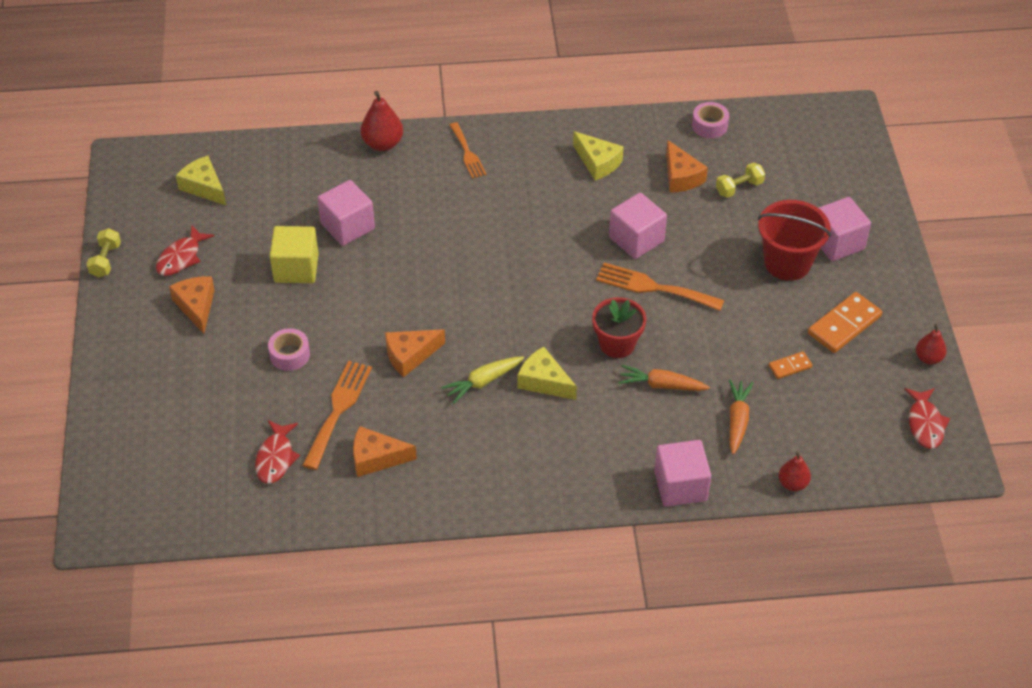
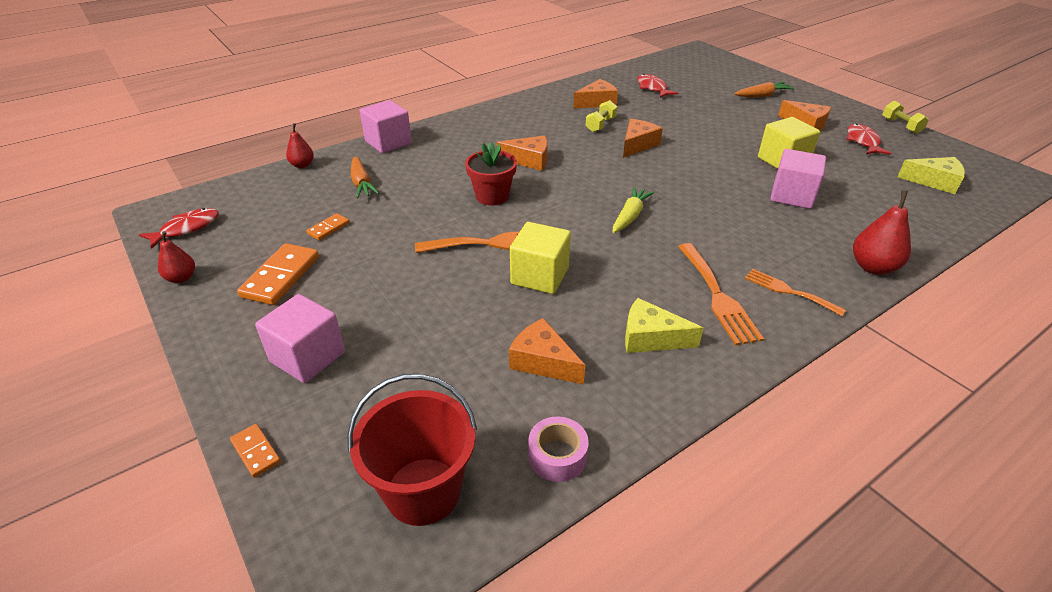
camera: 150 degrees right, 10 degrees down
pink tape [268,328,310,371] -> none
orange fork [302,361,372,470] -> orange fork moved to [678,243,764,345]
yellow carrot [441,356,524,403] -> yellow carrot moved to [613,187,655,233]
yellow cheese [518,347,577,400] -> orange cheese [496,135,548,171]
pink cube [609,193,667,259] -> yellow cube [510,222,571,294]
orange carrot [619,365,710,391] -> orange carrot moved to [734,82,795,97]
yellow dumbbell [716,163,765,198] -> yellow dumbbell moved to [586,100,617,132]
red bucket [758,200,831,281] -> red bucket moved to [347,374,477,526]
red fish [904,388,950,449] -> red fish turned 75 degrees clockwise [139,208,219,249]
none -> orange domino [230,424,281,478]

